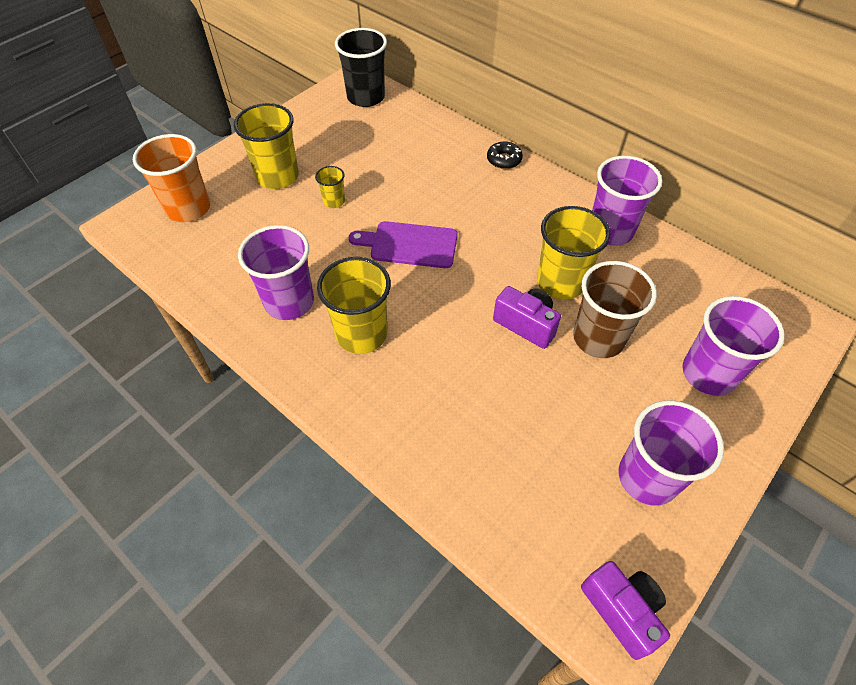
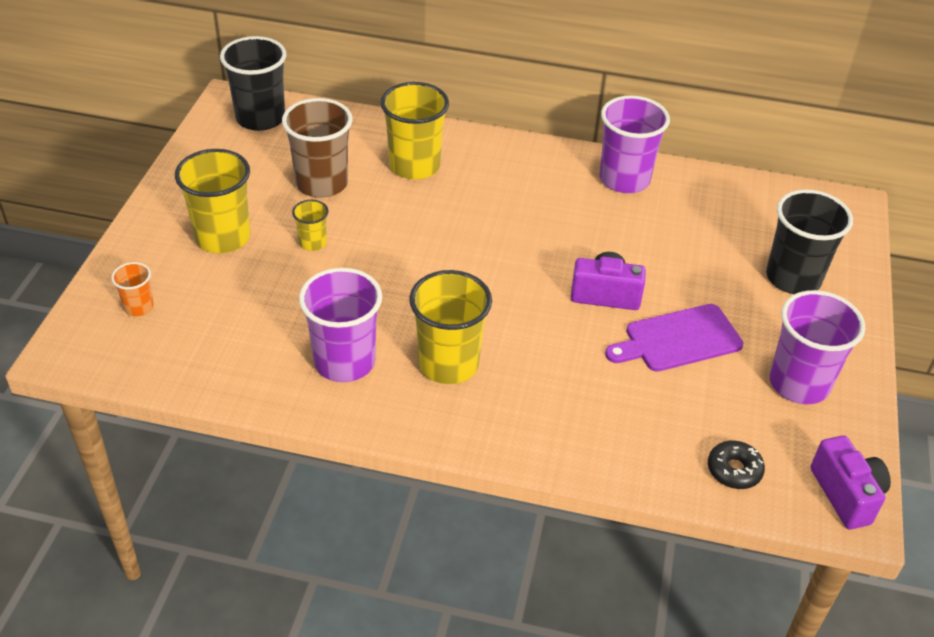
camera: 30 degrees left, 10 degrees down
orange cup [133,134,210,222] -> orange cup [111,262,154,317], size x0.50
purple cutting board [349,221,458,268] -> purple cutting board moved to [605,304,743,372]
black donut [487,142,523,169] -> black donut moved to [708,440,765,489]
yellow cup [537,206,611,300] -> yellow cup moved to [380,82,449,180]
brown cup [573,261,657,358] -> brown cup moved to [282,98,352,198]
purple camera [581,561,670,660] -> purple camera turned 45 degrees clockwise [811,435,891,529]
purple cup [682,296,785,396] -> black cup [766,190,853,294]

